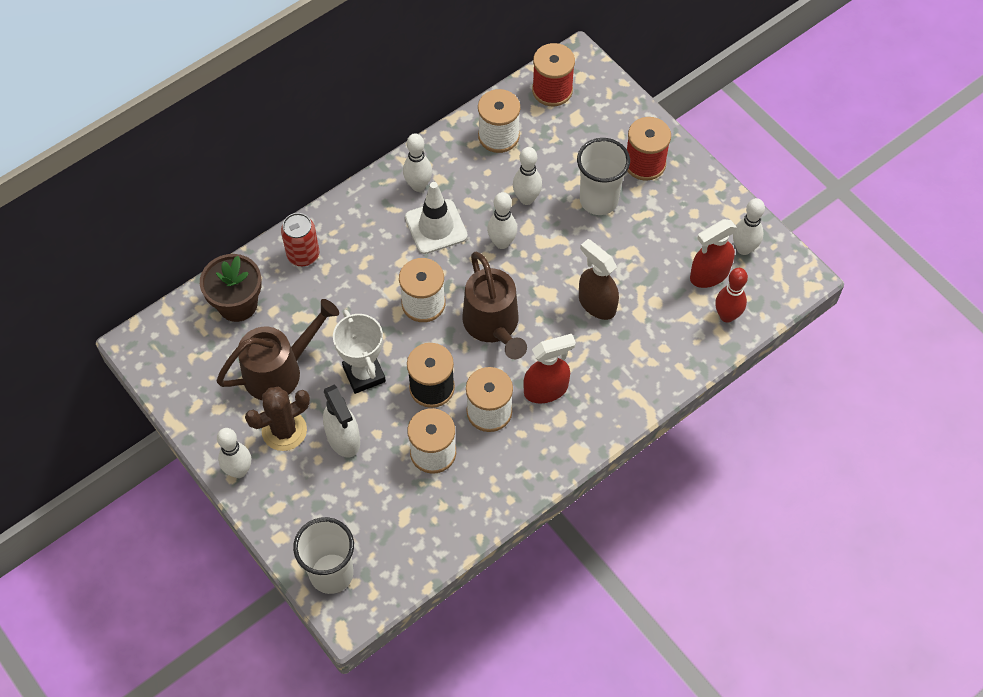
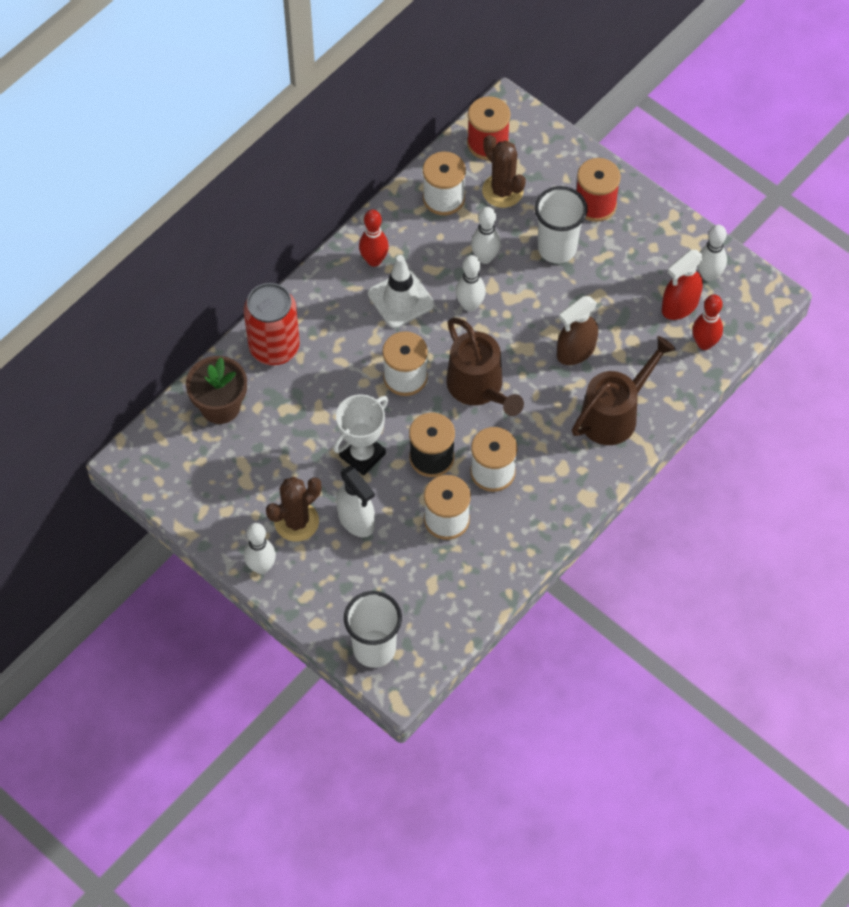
camera: 10 degrees left, 0 degrees up
brown watering can [216,299,339,400] -> brown watering can moved to [572,336,676,445]
red can [281,213,319,266] -> red can [244,283,300,365], size x1.53
white trophy [333,310,386,394] -> white trophy turned 75 degrees clockwise [333,394,388,476]
white bowling pin [403,133,432,192] -> red bowling pin [359,210,389,267]
red spray bottle [523,334,576,403] -> none
brown spray bottle [579,239,619,320] -> brown spray bottle turned 75 degrees counterclockwise [557,296,598,365]
none -> brown cactus [482,135,526,208]

